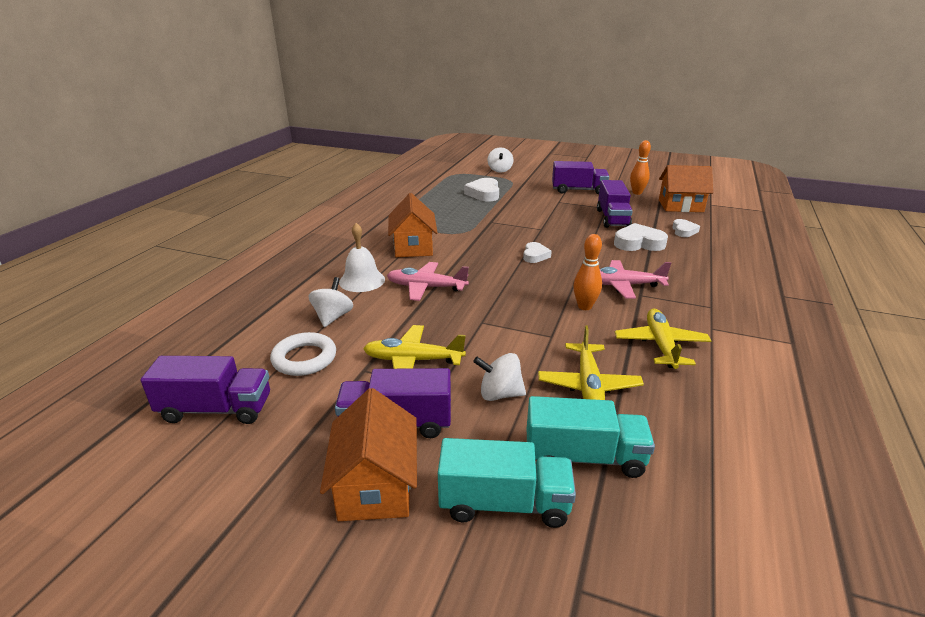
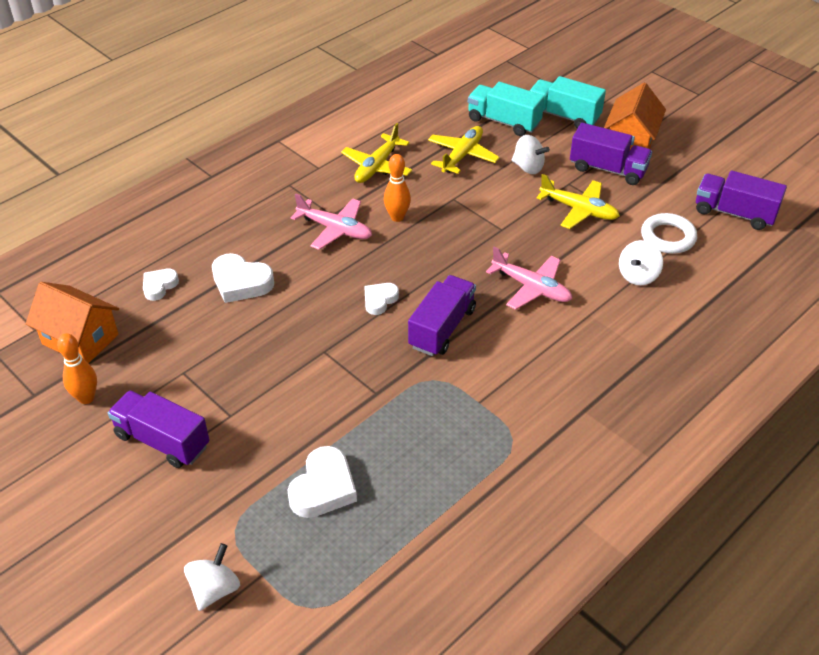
camera: 155 degrees left, 15 degrees up
white bell [339,223,385,292] -> none
orange house [388,193,438,257] -> none
purple truck [597,180,633,228] -> purple truck moved to [408,275,476,356]

